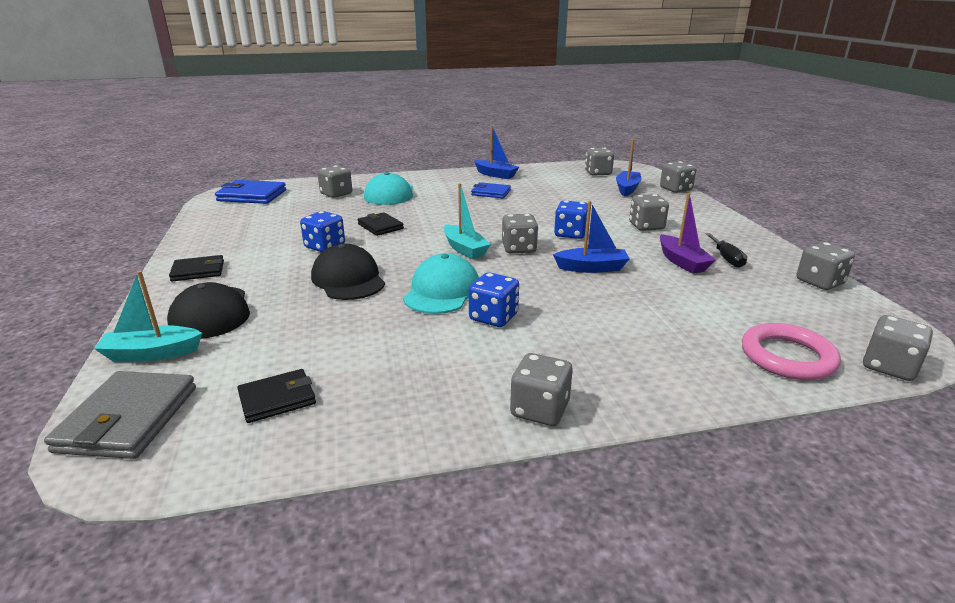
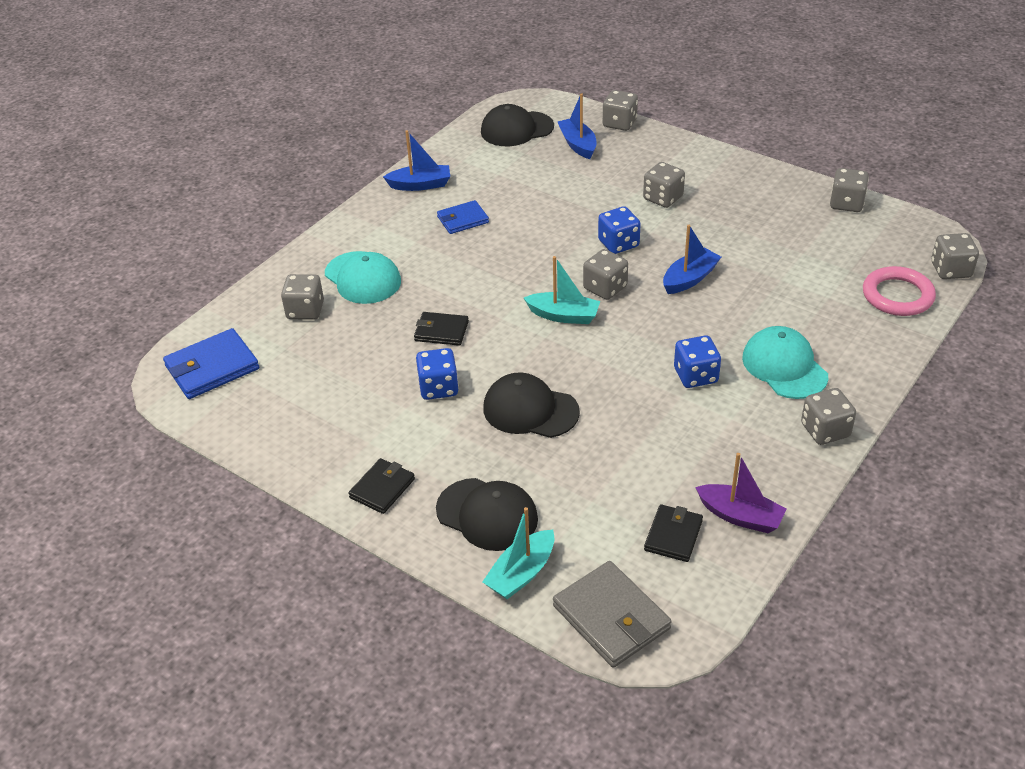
camera: 40 degrees left, 15 degrees up
turquoise cap [403,253,479,314] -> turquoise cap moved to [742,326,828,399]
grey dice [585,148,614,176] -> black cap [481,104,554,146]
purple boat [660,193,716,274] -> purple boat moved to [695,453,787,533]
black screwdriver [706,233,747,268] -> none

